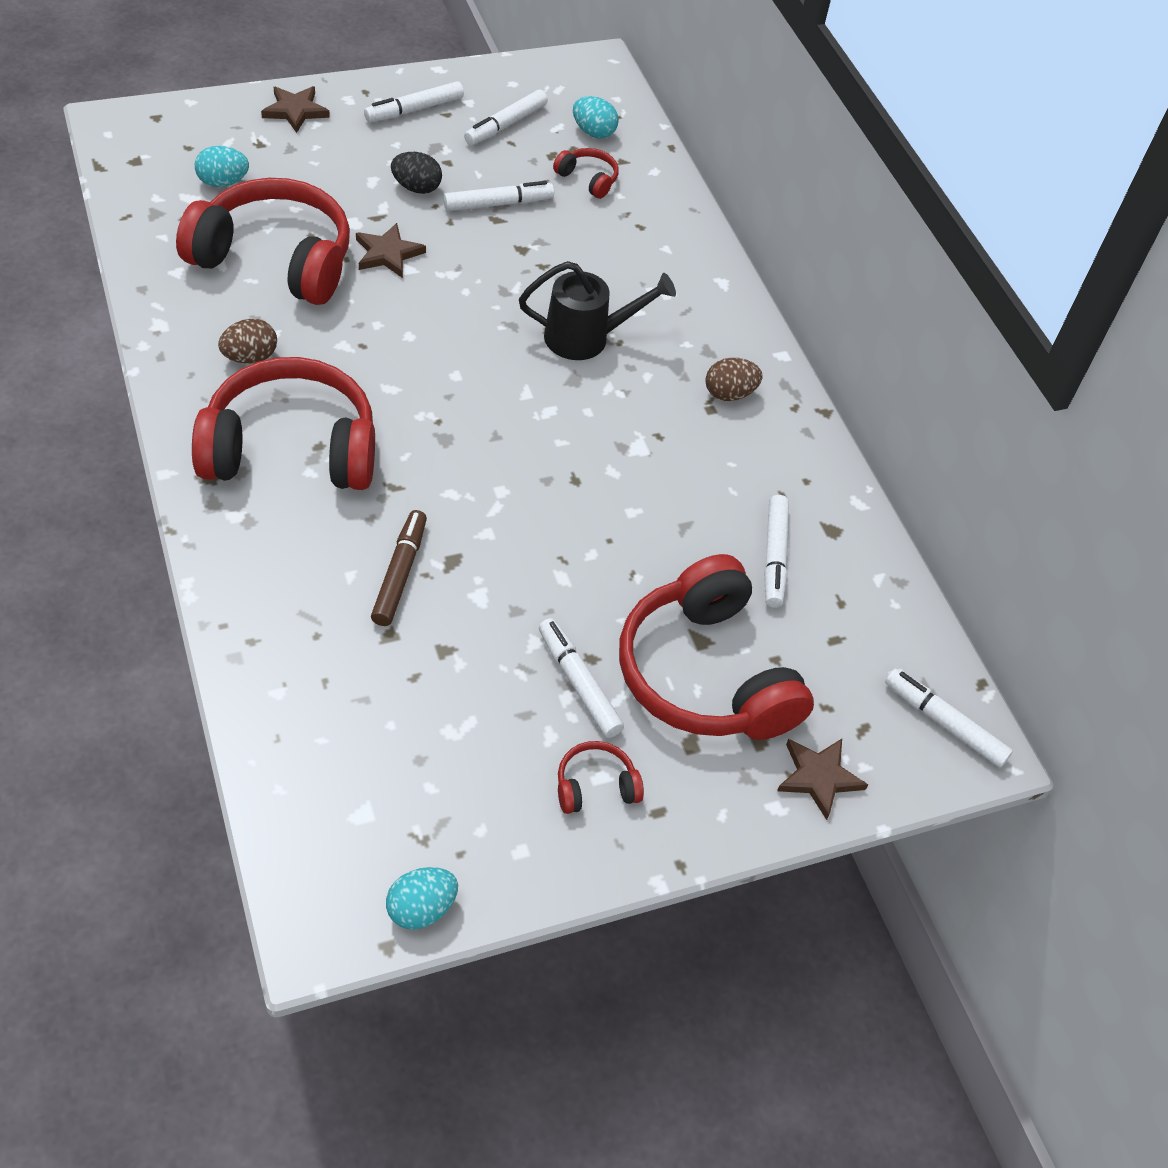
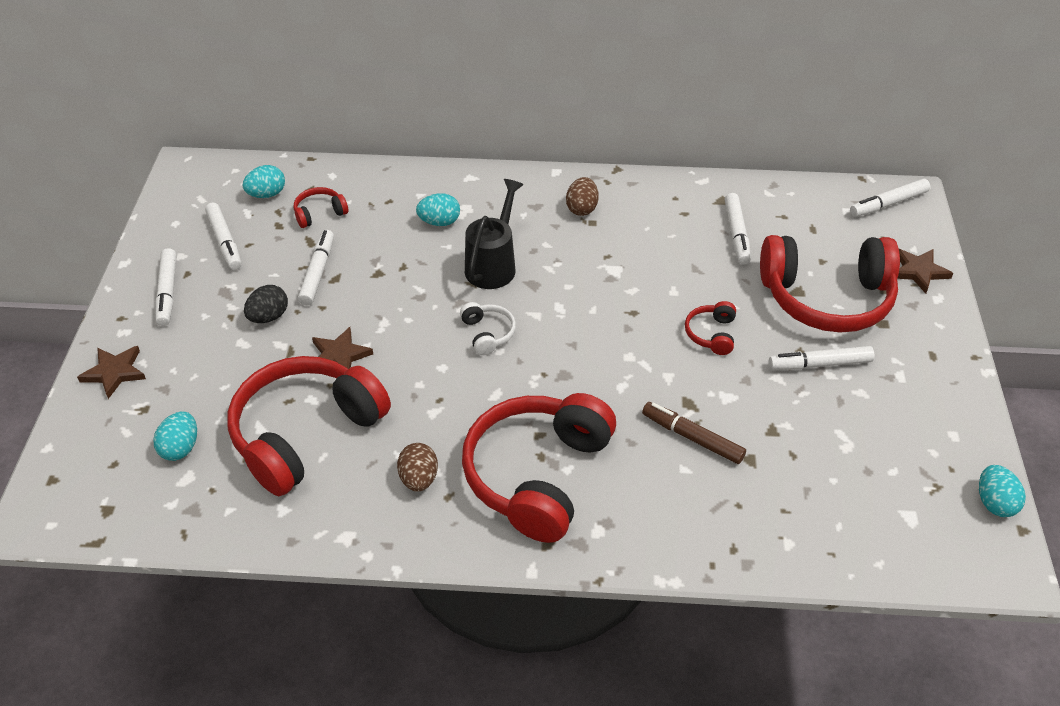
camera: 60 degrees left, 5 degrees down
red headphones [558,741,644,814] -> red headphones moved to [685,301,736,355]
white marker [764,495,789,608] -> white marker turned 60 degrees clockwise [725,193,751,265]
none -> turquoise egg [416,193,460,226]
none -> white headphones [460,302,516,355]

